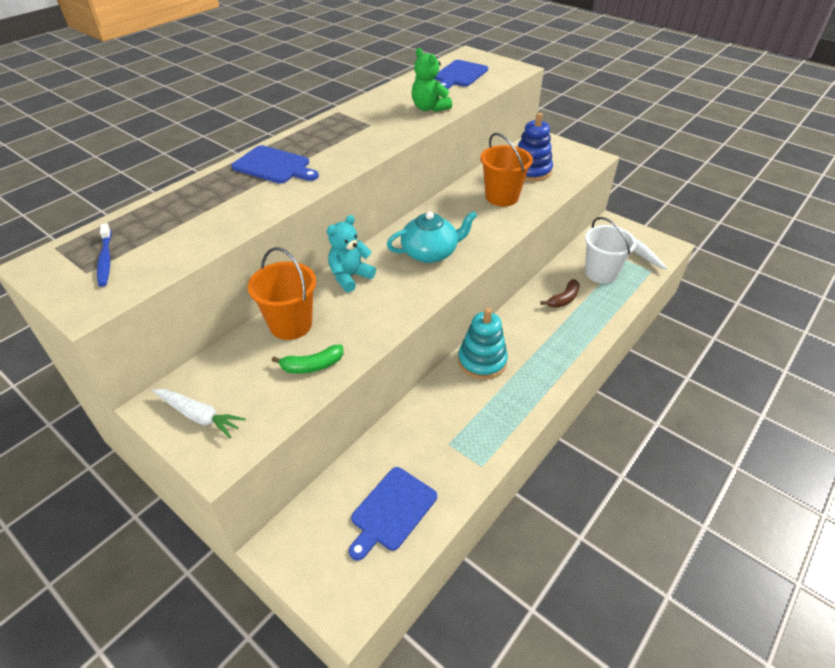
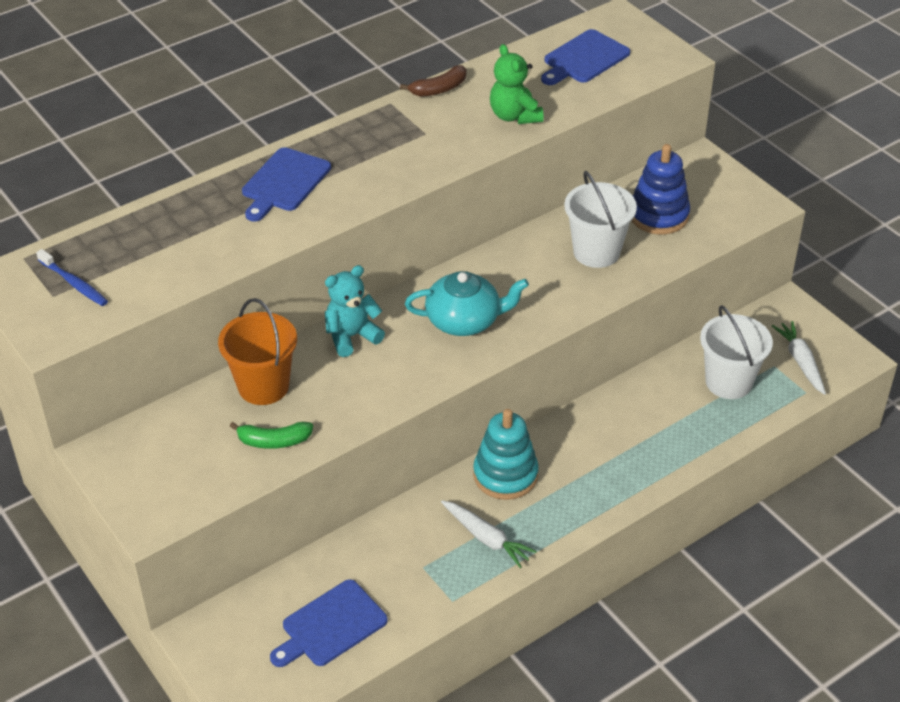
camera: 15 degrees right, 0 degrees up
blue toothbrush [97,223,112,287] -> blue toothbrush turned 45 degrees counterclockwise [36,249,108,306]
white carrot [152,389,246,438] -> white carrot moved to [441,500,537,568]
blue cutting board [231,145,319,184] -> blue cutting board turned 75 degrees clockwise [242,147,331,222]
orange bucket [480,133,533,207] -> white bucket [564,171,637,268]
brown banana [541,279,580,308] -> brown banana moved to [400,65,466,97]

